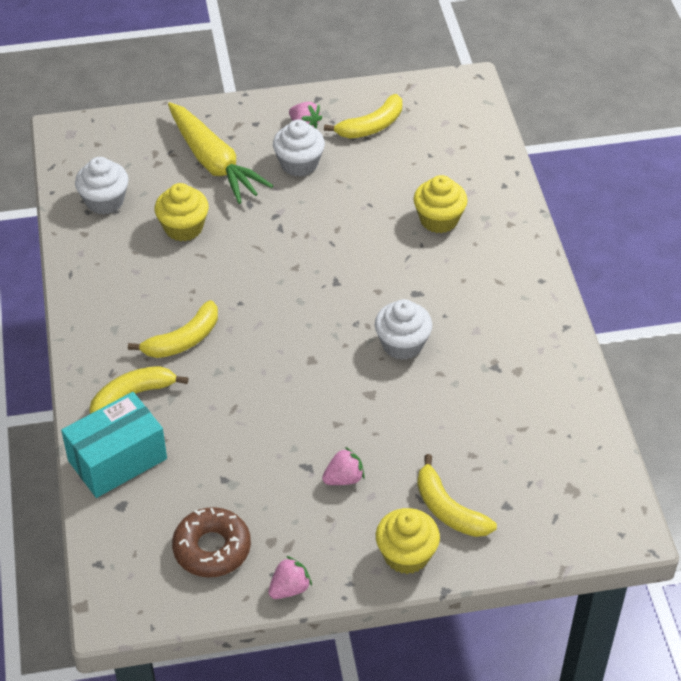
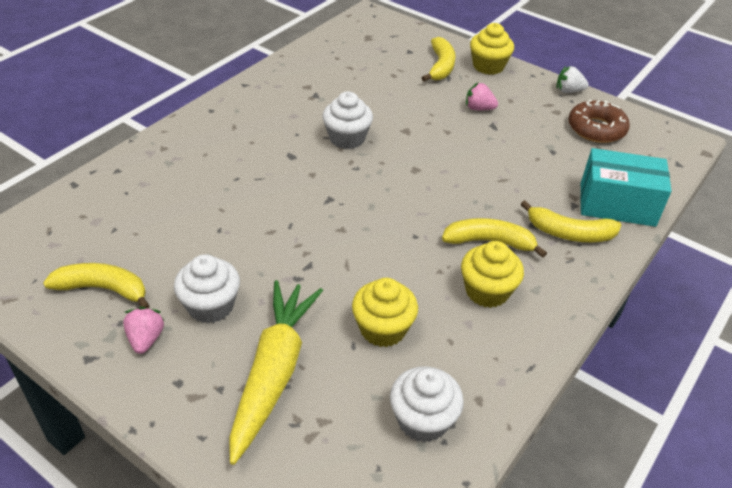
camera: 135 degrees left, 5 degrees down
pink strawberry [268,556,312,599] -> white strawberry [557,66,589,93]
yellow cupcake [414,175,467,233] -> yellow cupcake moved to [461,241,524,308]

